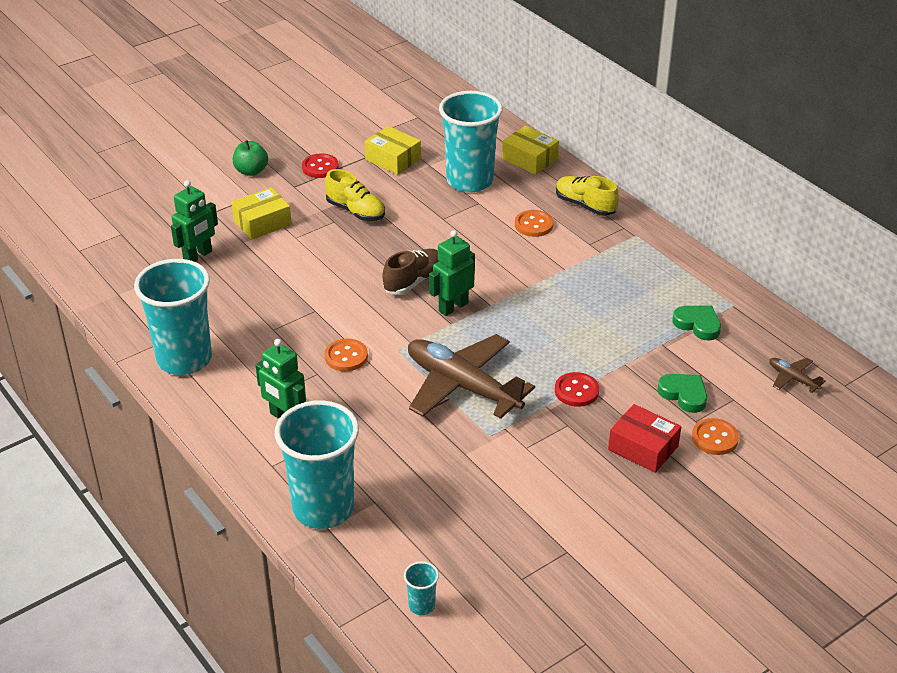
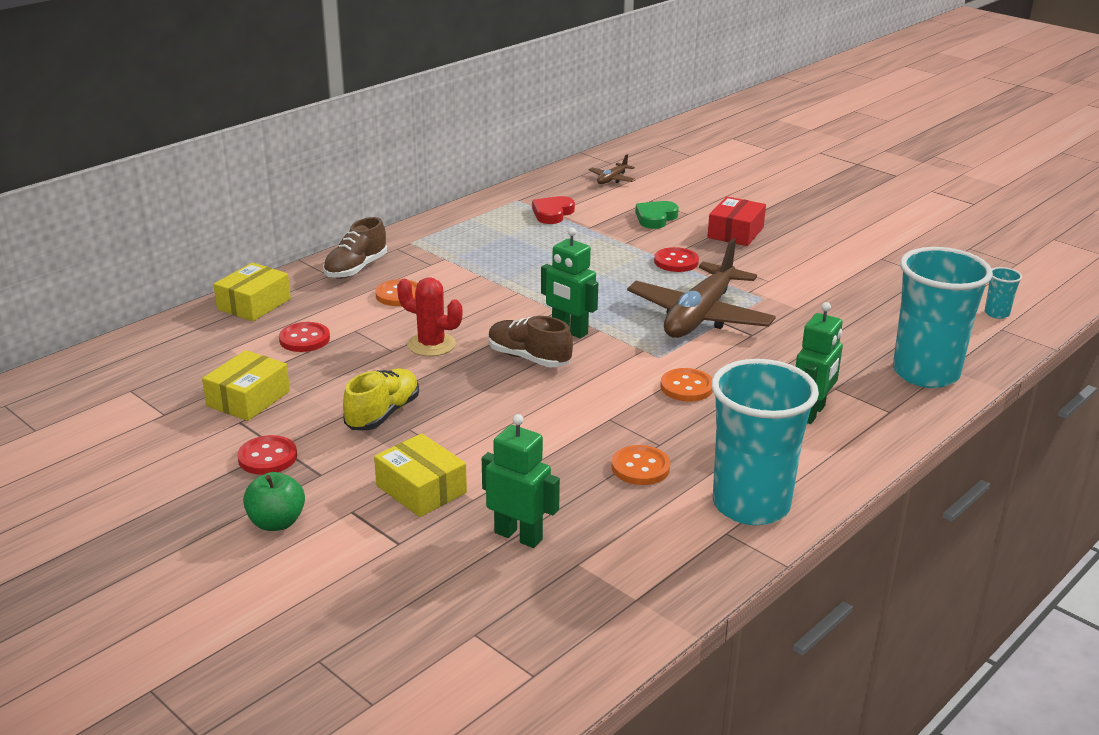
camera: 100 degrees left, 10 degrees down
turquoise cup [439,91,503,192] -> red button [279,322,330,352]
yellow shoe [556,176,619,216] -> brown shoe [323,217,387,279]
green heart [673,305,721,340] -> red heart [532,196,575,224]
orange button [692,418,739,455] -> orange button moved to [611,445,670,485]
none -> red cactus [397,277,462,356]

